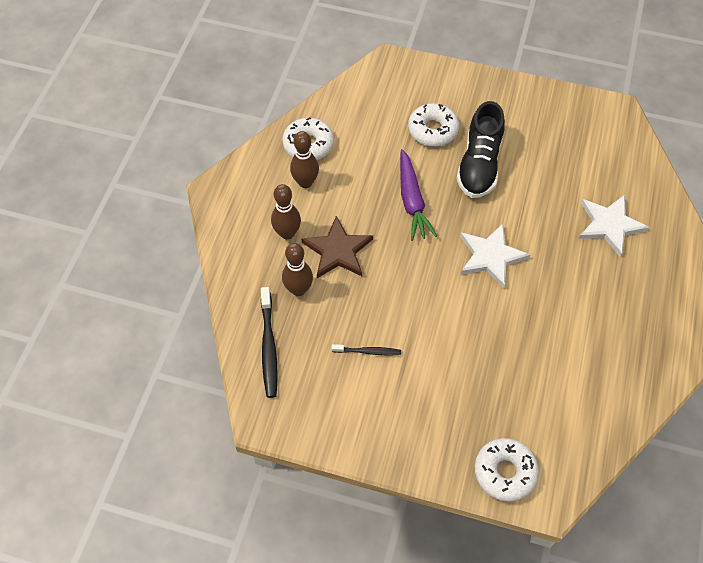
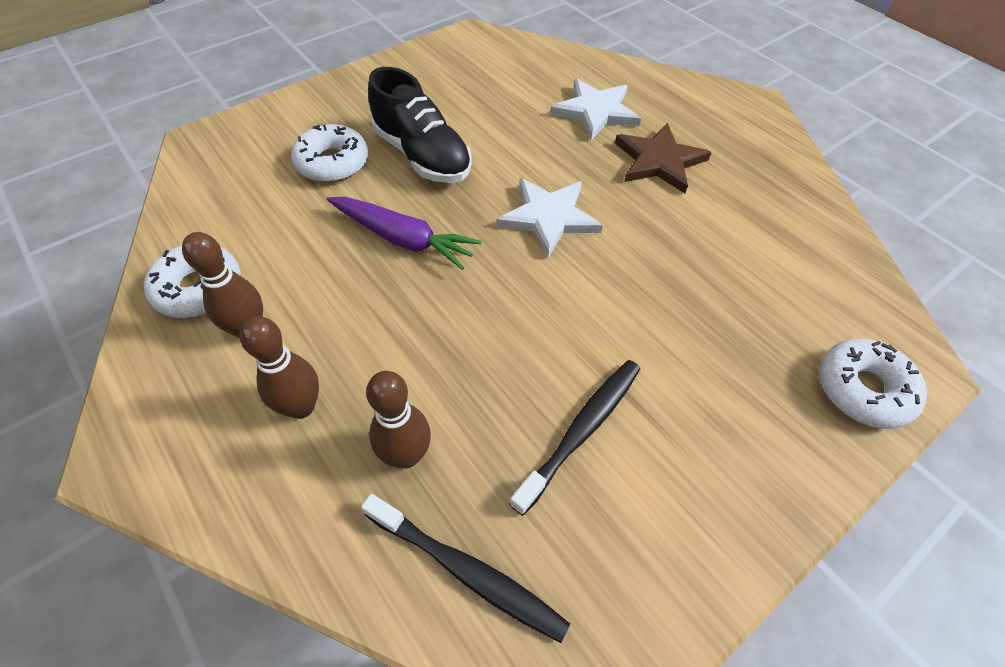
camera: 55 degrees left, 5 degrees down
brown star [302,216,373,278] -> brown star moved to [615,123,712,193]
black toothbrush [332,344,401,355] -> black toothbrush [509,360,640,516], size x1.68

